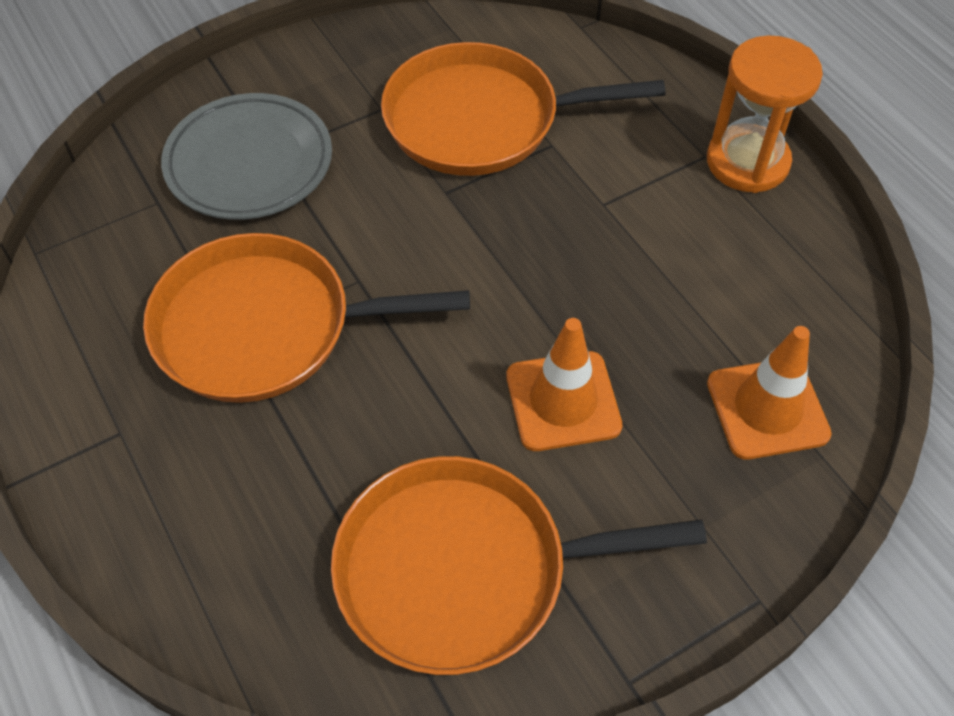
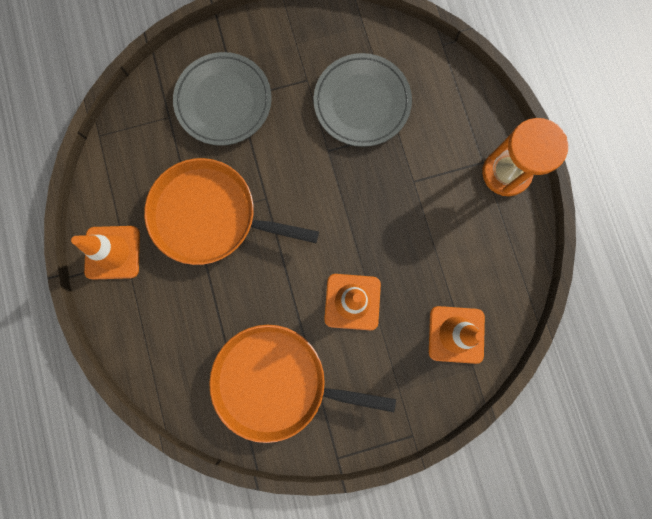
camera: 15 degrees right, 25 degrees up
orange pan [381,42,666,176] -> grey plate [313,53,412,147]
none -> orange traffic cone [71,226,140,280]

